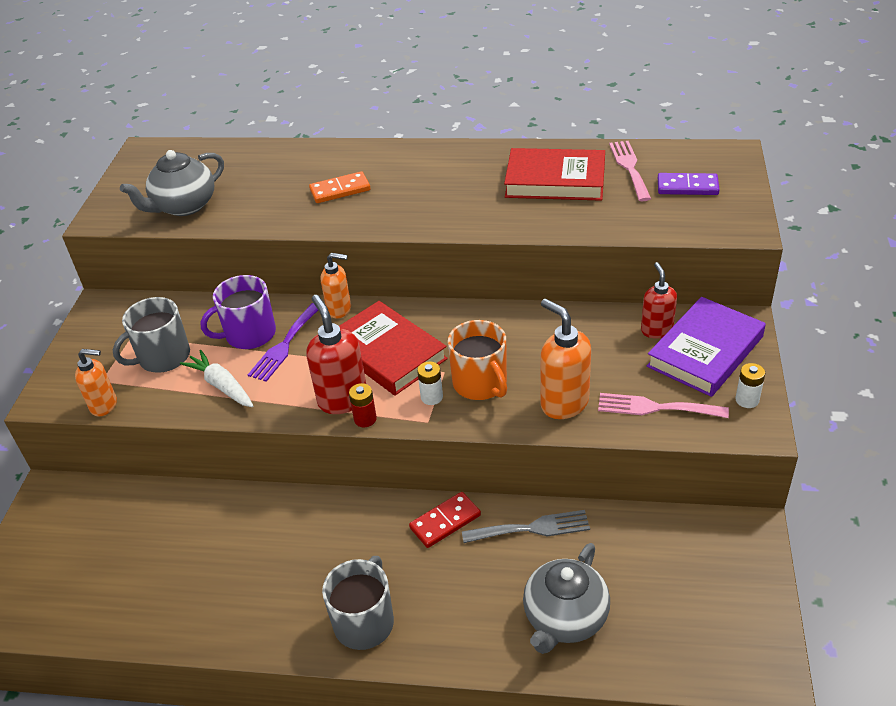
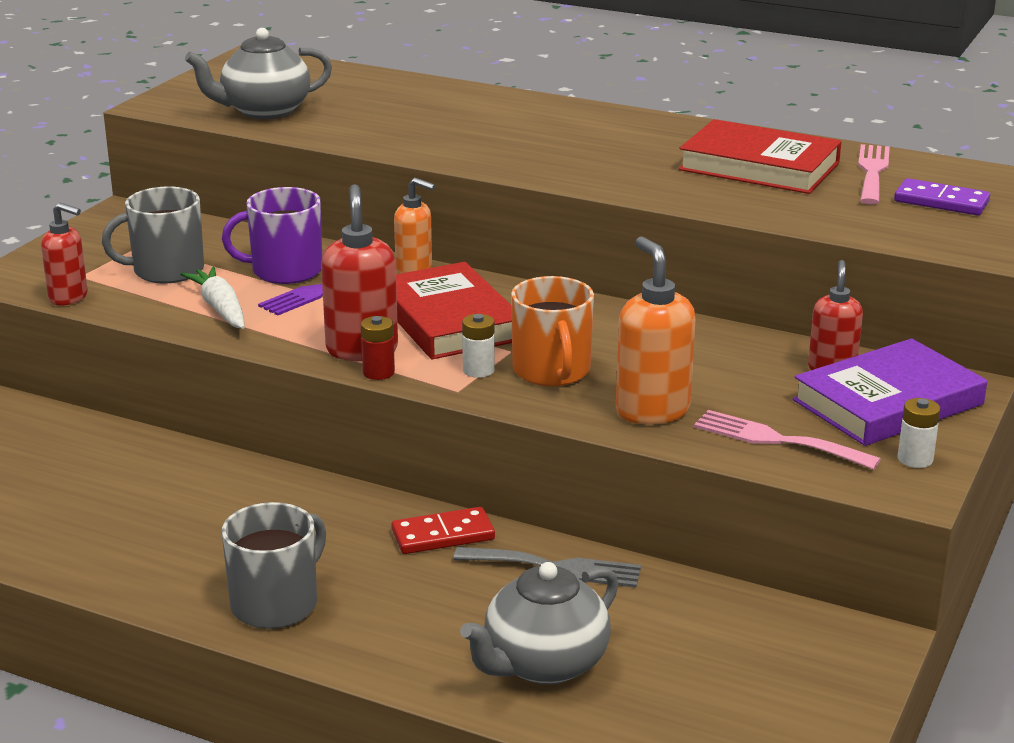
camera: 15 degrees right, 15 degrees down
orange soap dispenser [75,349,117,416] -> red soap dispenser [41,202,88,305]
orange domino [309,171,370,203] -> none

